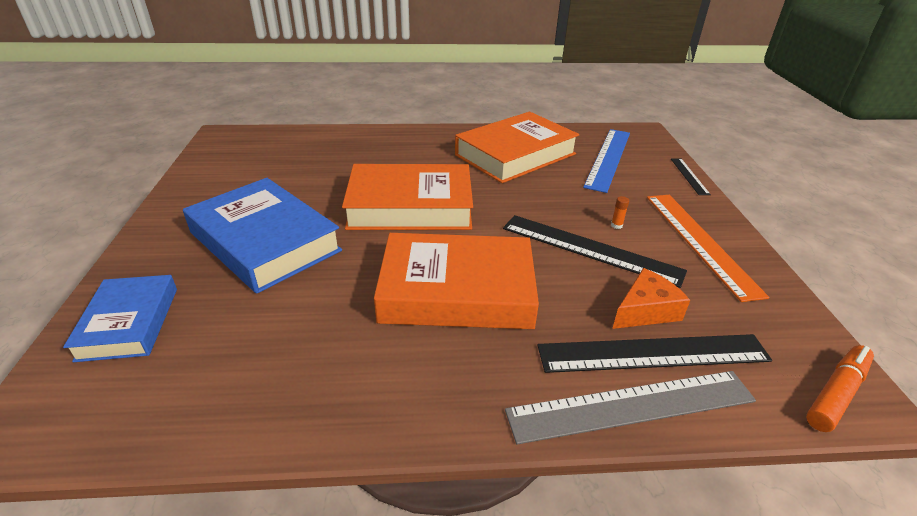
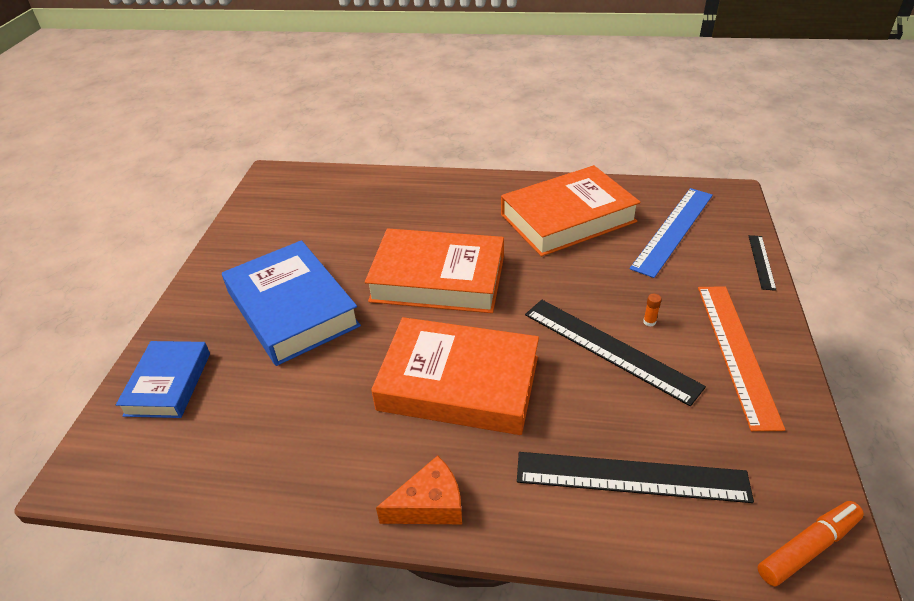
camera: 15 degrees right, 5 degrees up
grey ruler [505,371,756,444] -> none
orange cheese [612,268,690,329] -> orange cheese moved to [376,456,462,524]

